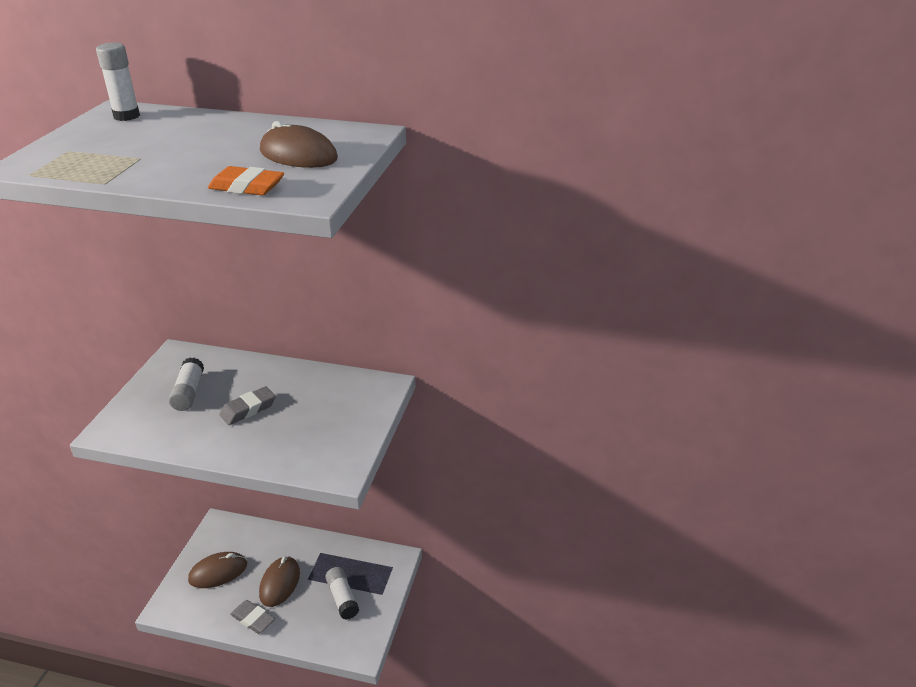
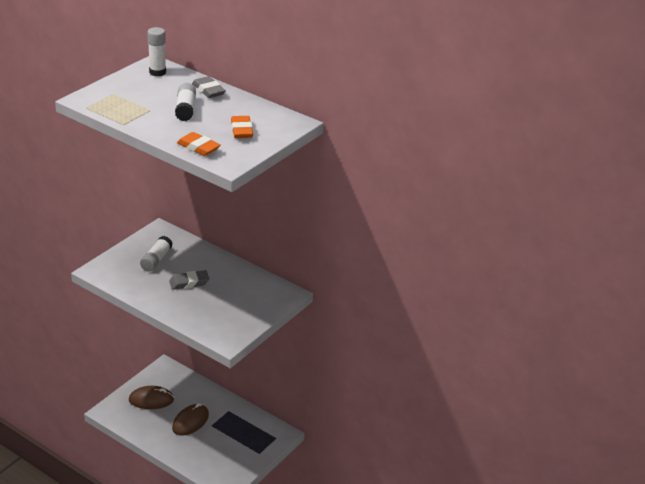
camera: 20 degrees right, 0 degrees up
grey eraser [230,600,275,634] -> grey eraser moved to [192,76,226,98]
brown mouse [260,121,338,168] -> orange eraser [231,116,253,138]
white glue stick [325,567,359,619] -> white glue stick moved to [175,83,196,121]

